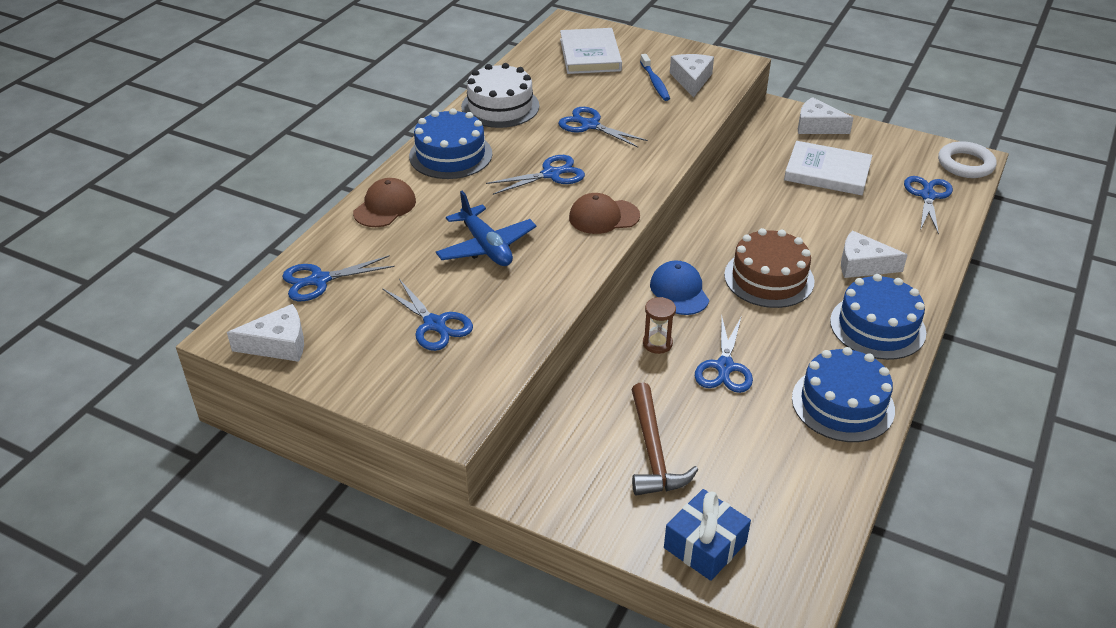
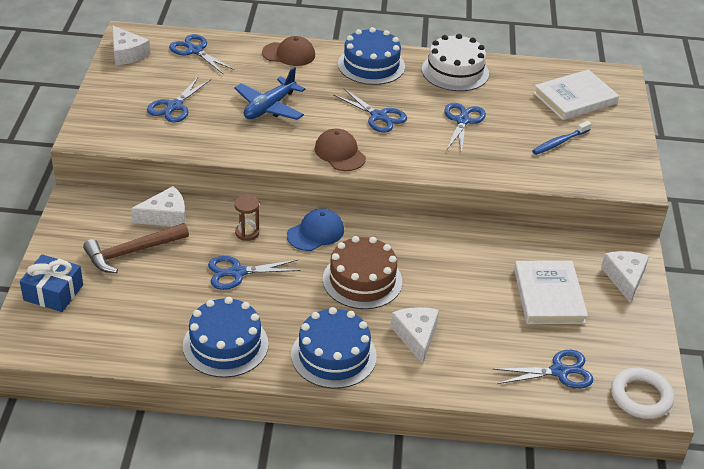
camera: 65 degrees right, 0 degrees up
white cheese [670,54,714,98] -> white cheese moved to [131,186,186,226]

